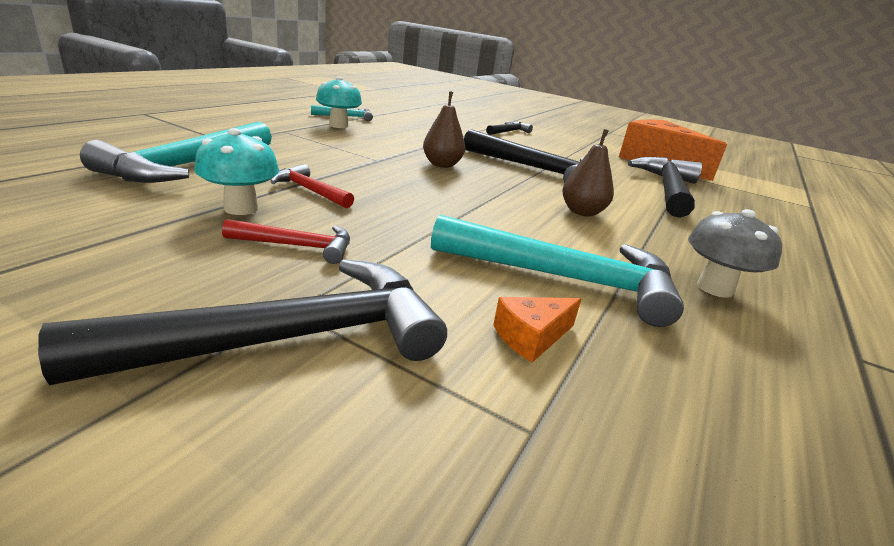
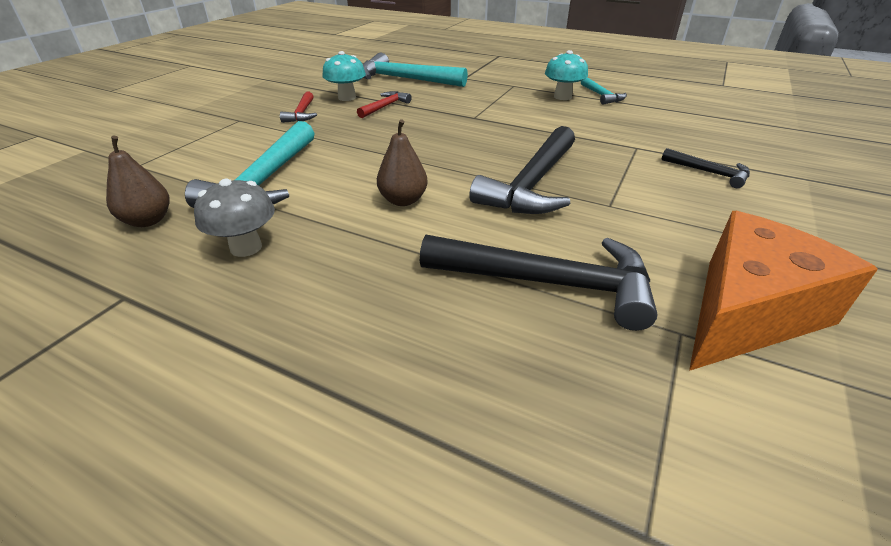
camera: 90 degrees right, 10 degrees up
black hammer [38,259,447,385] -> none
brown pear [423,92,465,168] -> brown pear moved to [106,136,170,227]
orange cheese [493,297,581,363] -> none

